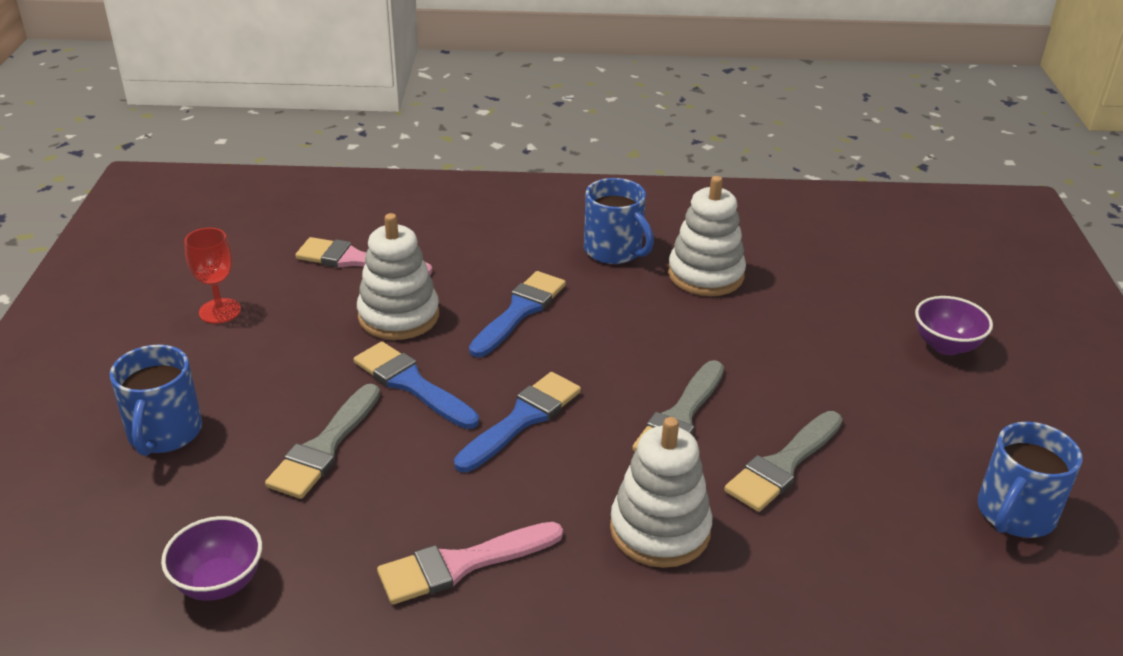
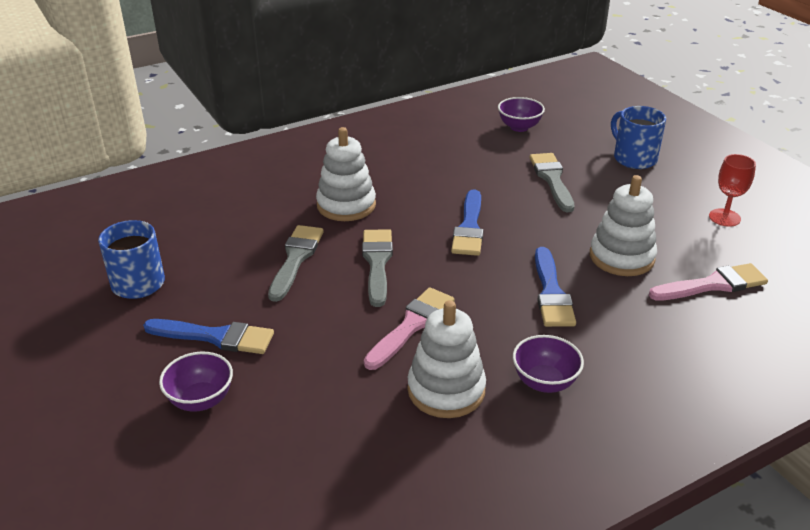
camera: 150 degrees right, 0 degrees up
blue brush [354,342,479,429] -> blue brush moved to [143,319,274,354]
pink brush [377,522,563,605] -> pink brush moved to [364,287,455,370]
blue mug [584,178,654,264] -> purple bowl [513,335,584,393]

